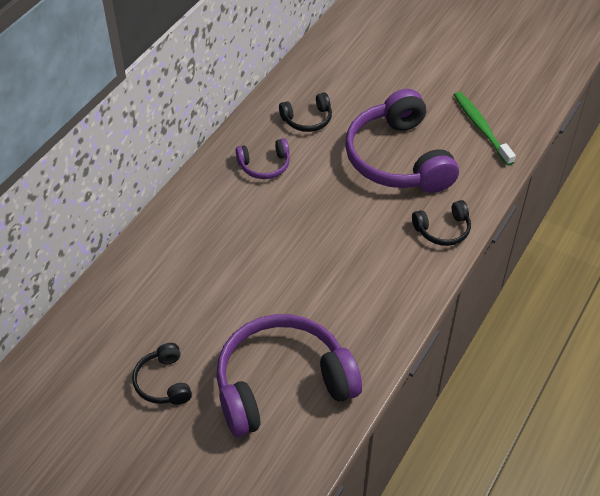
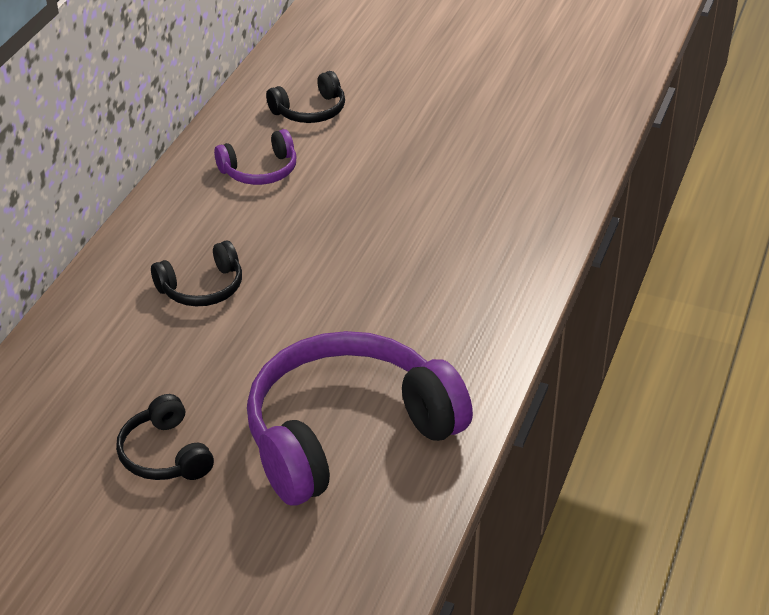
camera: 10 degrees left, 10 degrees down
purple headphones [345,89,459,193] -> none
black headphones [412,200,471,246] -> black headphones moved to [151,241,242,307]
green toothbrush [454,92,516,166] -> none

